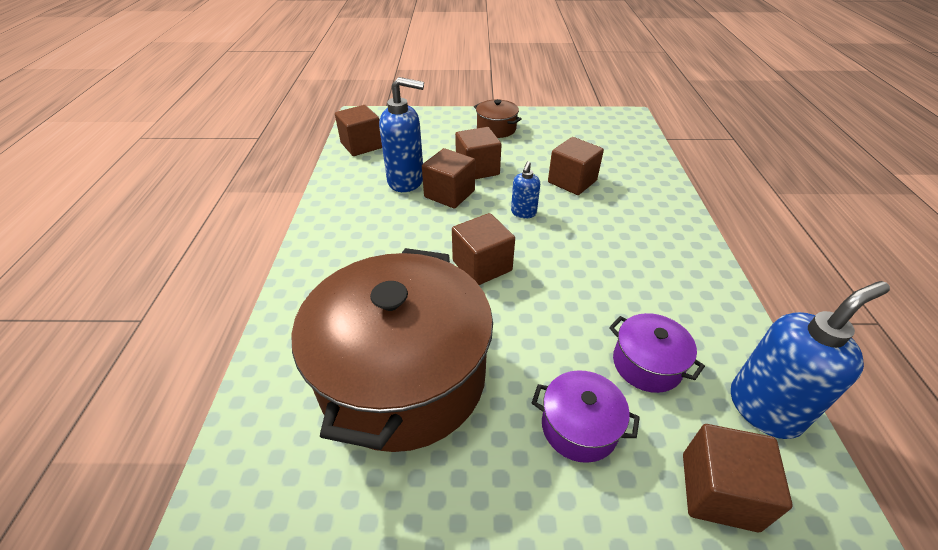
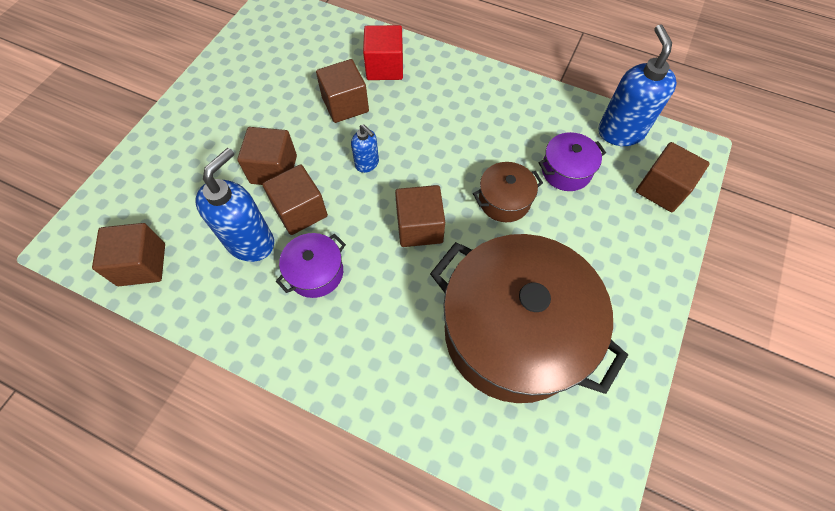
camera: 65 degrees left, 20 degrees up
brown pot [474,99,522,138] -> brown pot moved to [473,162,543,222]
purple pot [532,370,640,463] -> purple pot moved to [276,233,346,298]
none -> red cube [363,25,403,80]

